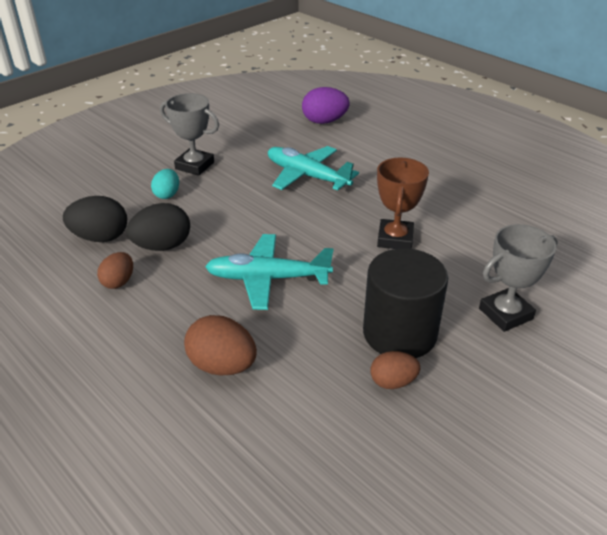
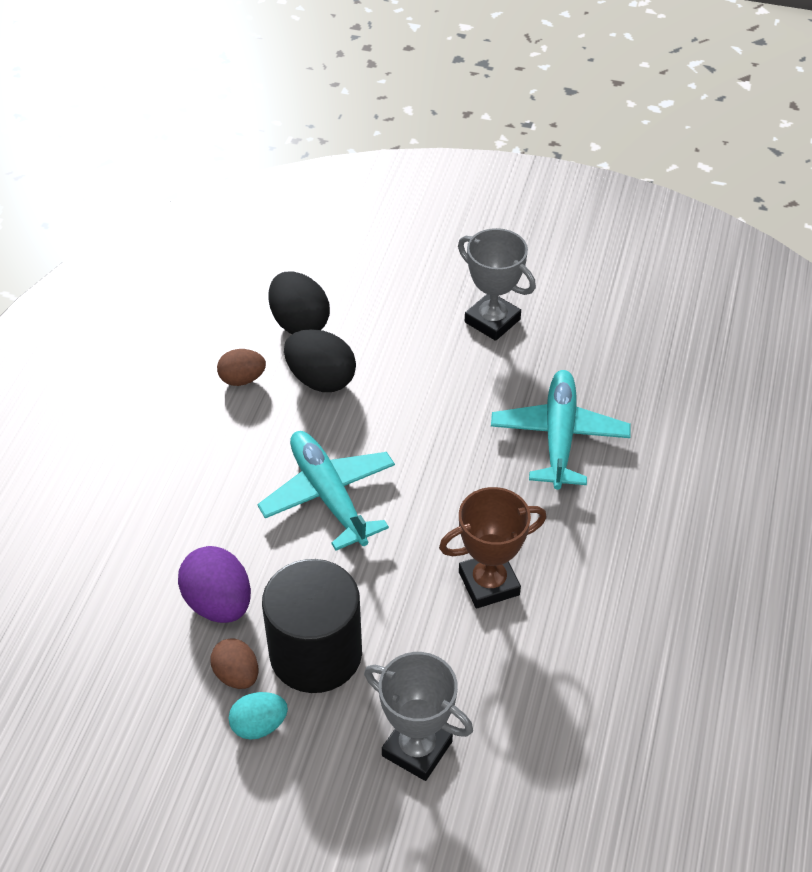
camera: 60 degrees right, 10 degrees up
turquoise egg [151,169,179,199] -> turquoise egg moved to [229,692,288,740]
grey trophy [160,93,219,176] -> grey trophy turned 45 degrees counterclockwise [458,228,536,341]
brown egg [184,315,257,376] -> none
purple egg [302,87,350,124] -> purple egg moved to [178,546,251,623]

